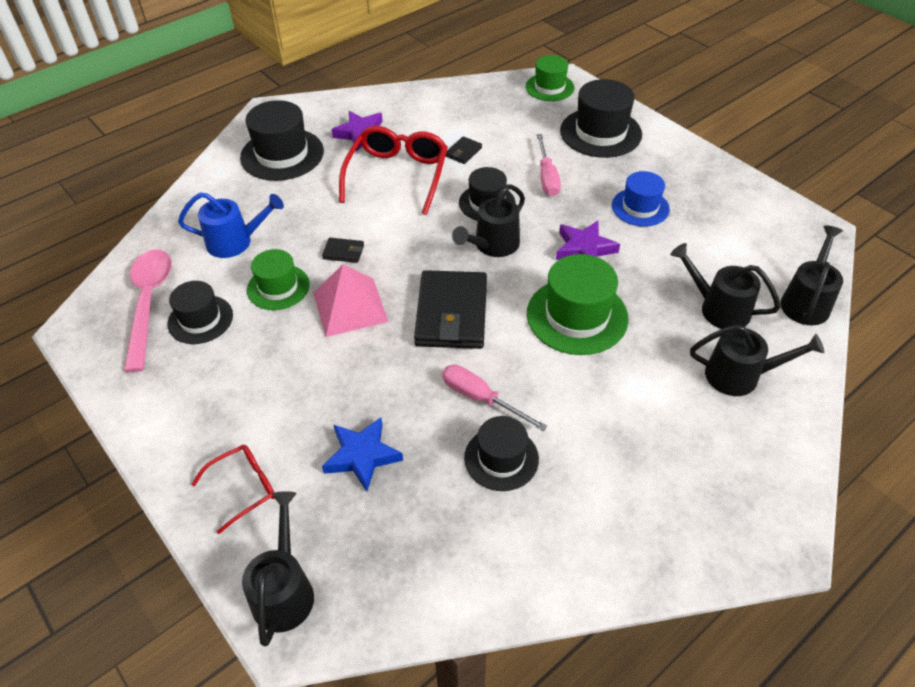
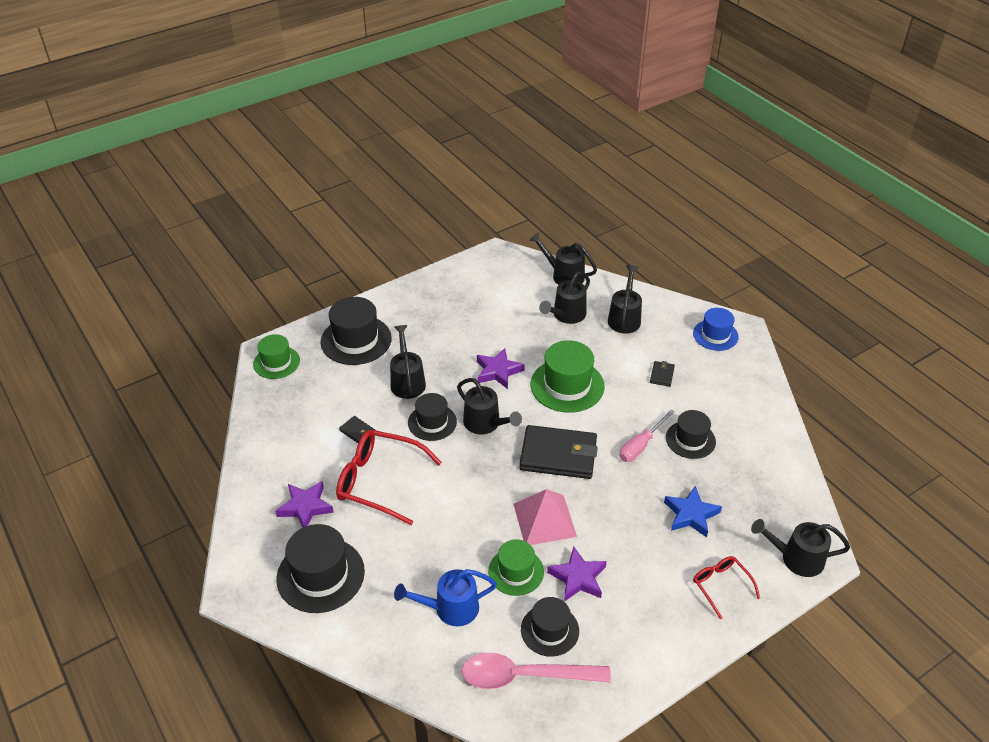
camera: 85 degrees left, 5 degrees down
blue watering can [178,192,284,258] -> blue watering can turned 105 degrees counterclockwise [394,569,497,626]
black wallet [322,238,364,263] -> black wallet moved to [650,361,675,387]
pink screwdriver [537,134,561,196] -> black watering can [390,325,426,399]
blue hat [612,171,670,227] -> blue hat moved to [693,308,739,351]
none -> purple star [547,546,607,602]

